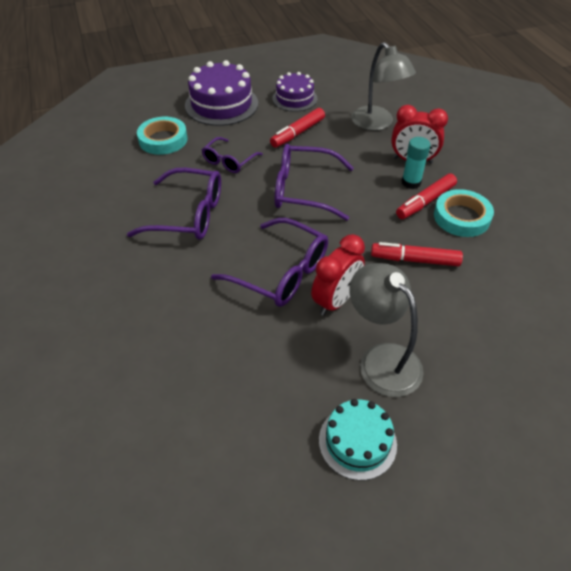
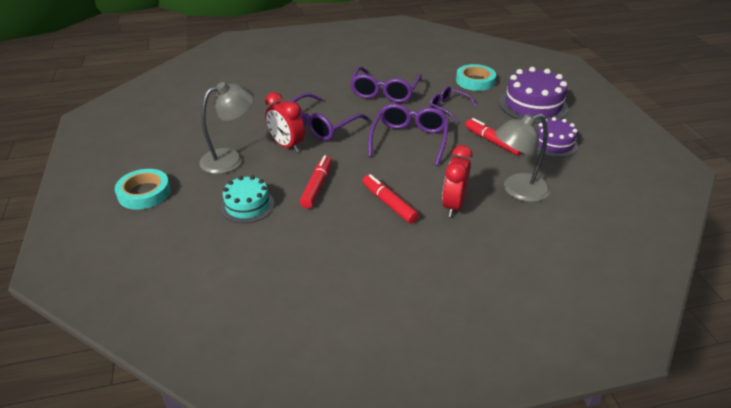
camera: 95 degrees right, 10 degrees down
turquoise cake [319,399,397,480] -> turquoise cake moved to [221,176,274,223]
turquoise glue stick [402,137,431,189] -> none
turquoise tape [434,189,494,237] -> turquoise tape moved to [115,169,171,209]

